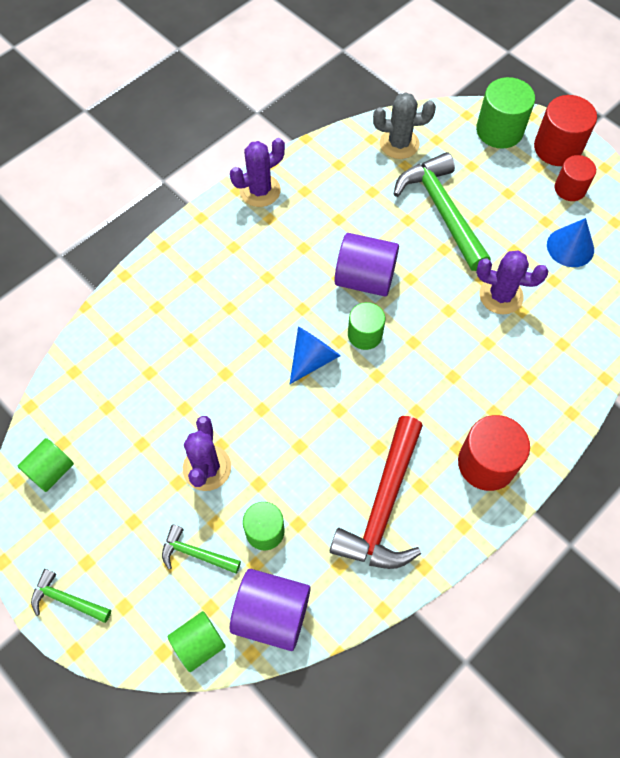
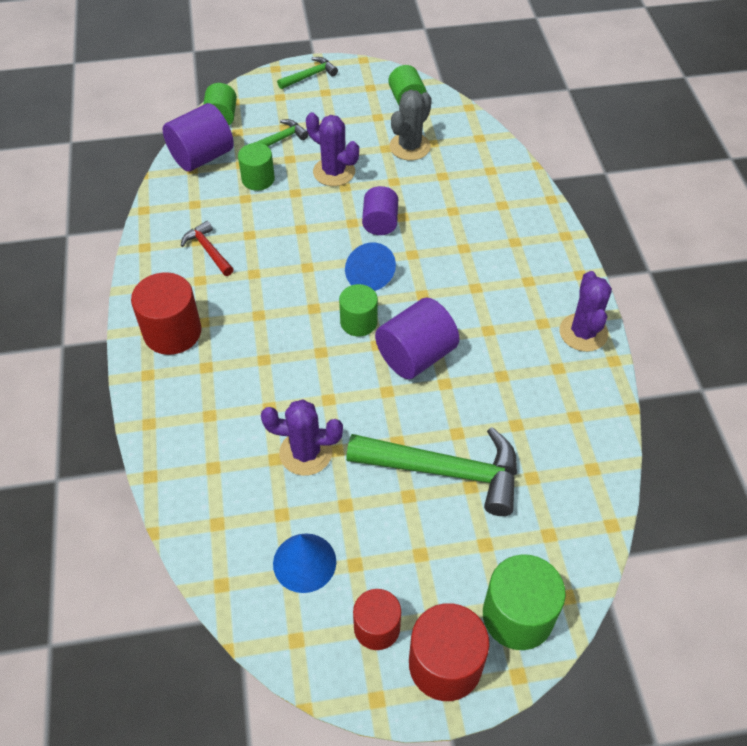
camera: 125 degrees right, 10 degrees down
red hammer [330,416,423,569] -> red hammer [181,221,234,276], size x0.49
grey cactus [373,92,436,159] -> grey cactus moved to [389,90,432,161]
purple cactus [476,250,548,314] -> purple cactus turned 45 degrees clockwise [261,399,343,476]
none -> purple cylinder [362,186,398,235]

